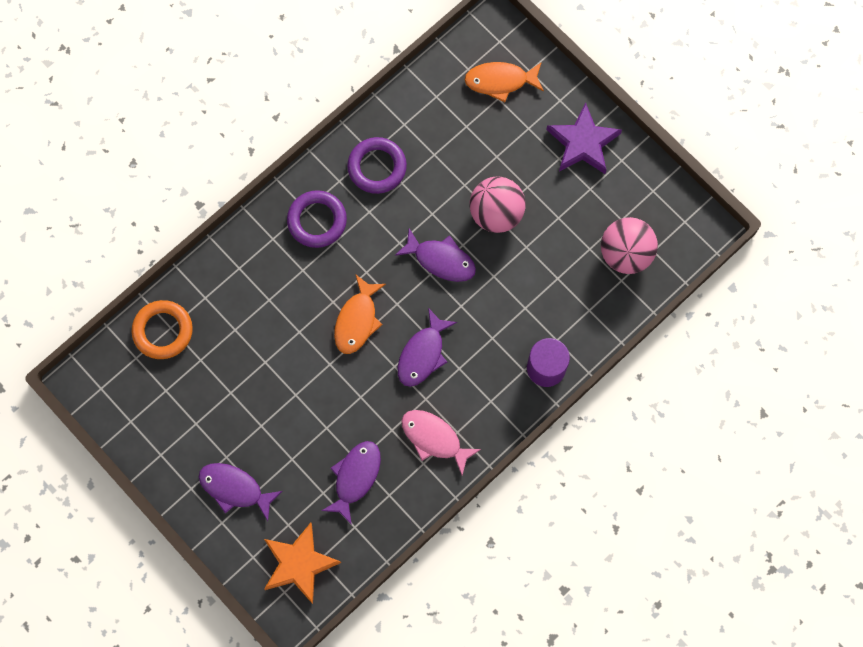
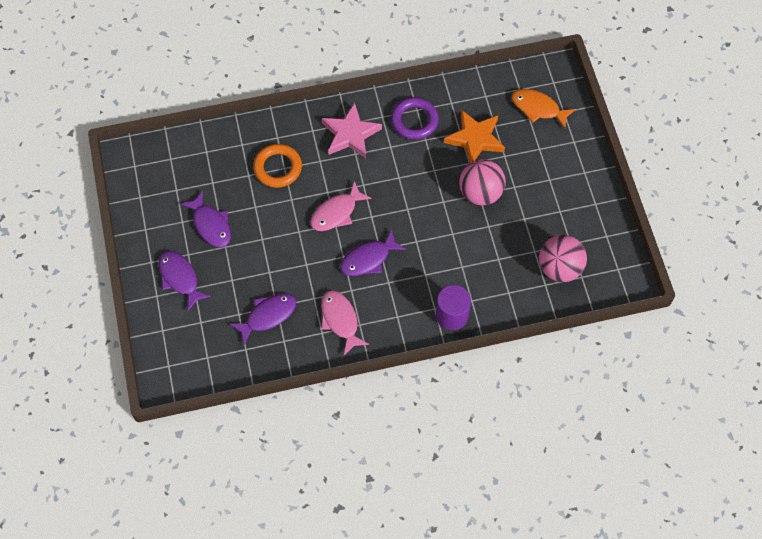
camera: 30 degrees right, 10 degrees down
orange ring [132,300,193,359] -> orange ring moved to [253,144,302,188]
orange star [264,523,341,604] -> orange star moved to [444,110,505,163]
purple ring [287,190,347,248] -> pink star [322,103,382,158]
orange fish [334,274,386,354] -> pink fish [311,181,372,231]
purple fish [395,228,476,282] -> purple fish moved to [180,191,231,248]
purple star [546,102,622,174] -> none

